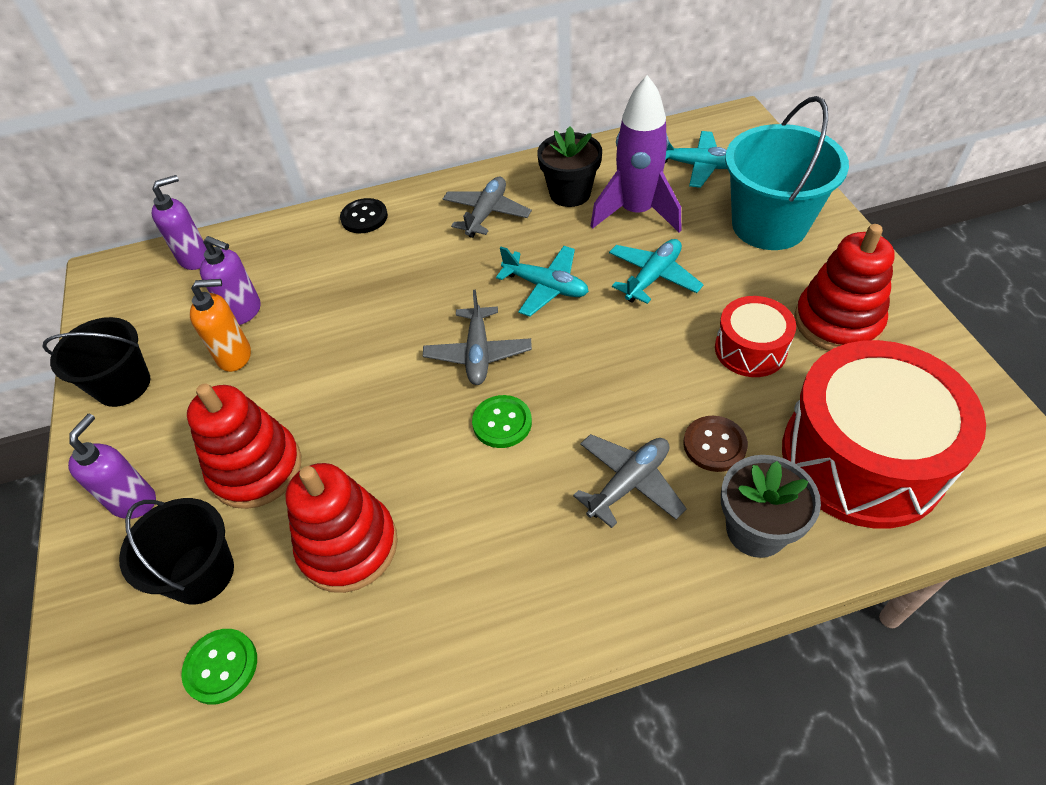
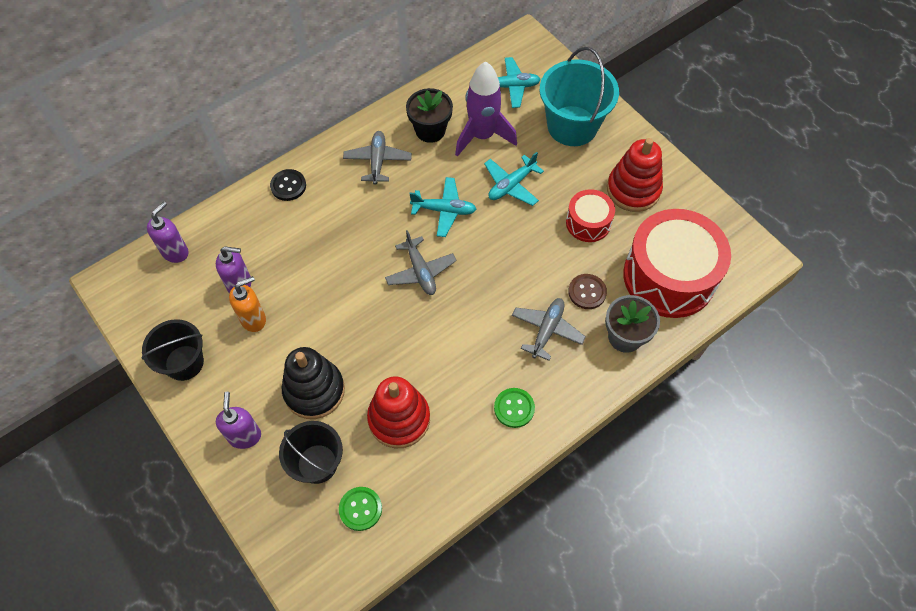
camera: 25 degrees left, 10 degrees up
red stacking toy [187,383,301,509] -> black stacking toy [282,347,345,419]
green button [472,395,532,448] -> green button moved to [494,388,535,428]
turquoise plane [609,239,704,304] -> turquoise plane turned 150 degrees counterclockwise [484,152,544,206]

